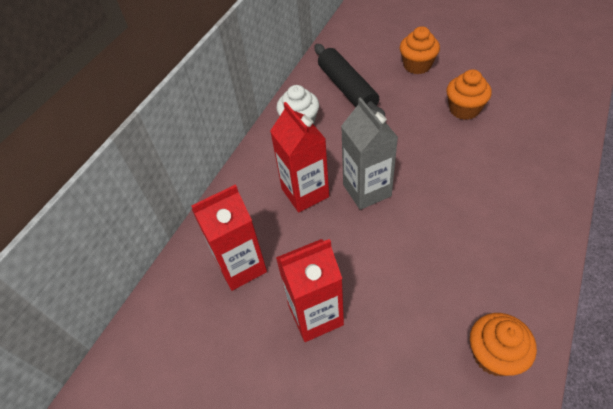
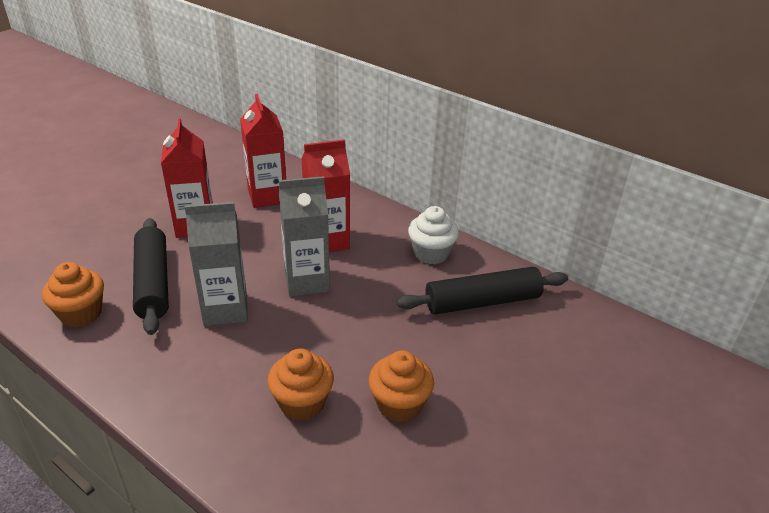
camera: 95 degrees right, 15 degrees down
orange cupcake [400,26,440,74] -> orange cupcake moved to [268,349,334,421]
none -> black rolling pin [133,218,169,335]
none -> grey carton [185,202,248,326]

